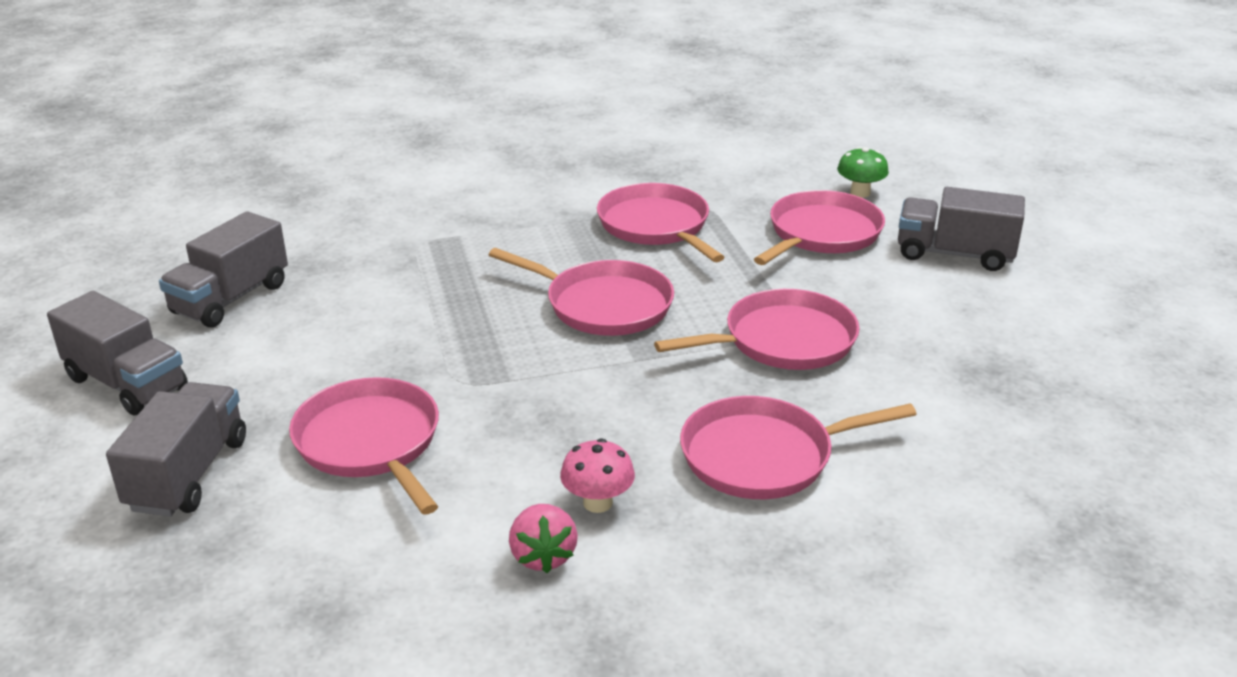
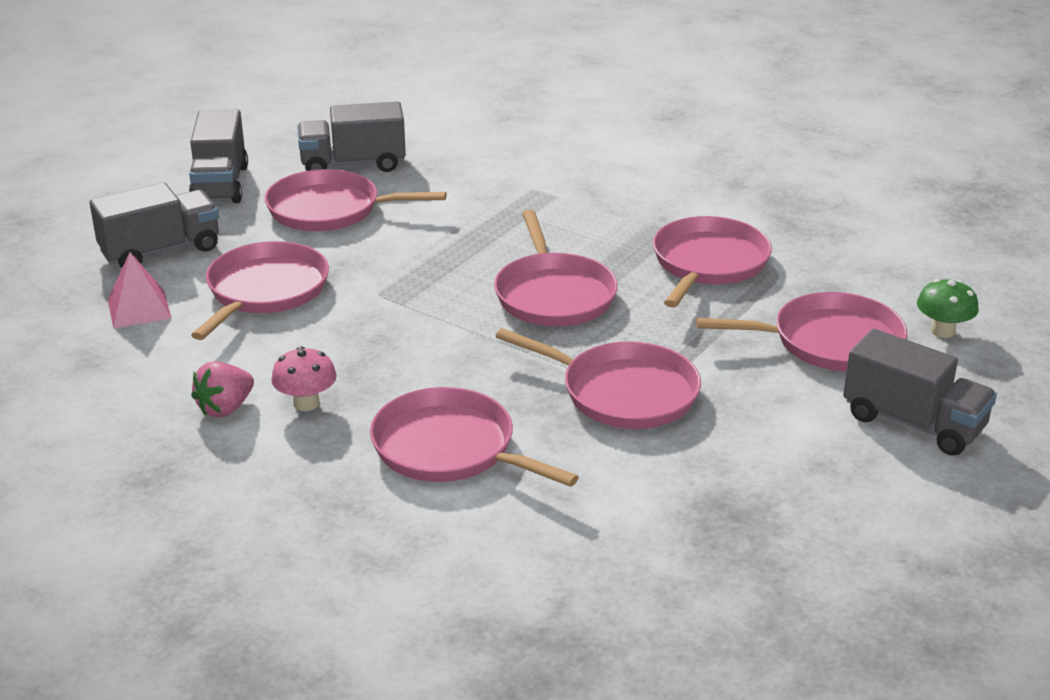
camera: 50 degrees right, 0 degrees up
grey truck [898,187,1025,271] -> grey truck turned 150 degrees clockwise [843,329,997,456]
none -> pink pyramid [108,252,172,328]
none -> pink pan [265,169,446,231]

